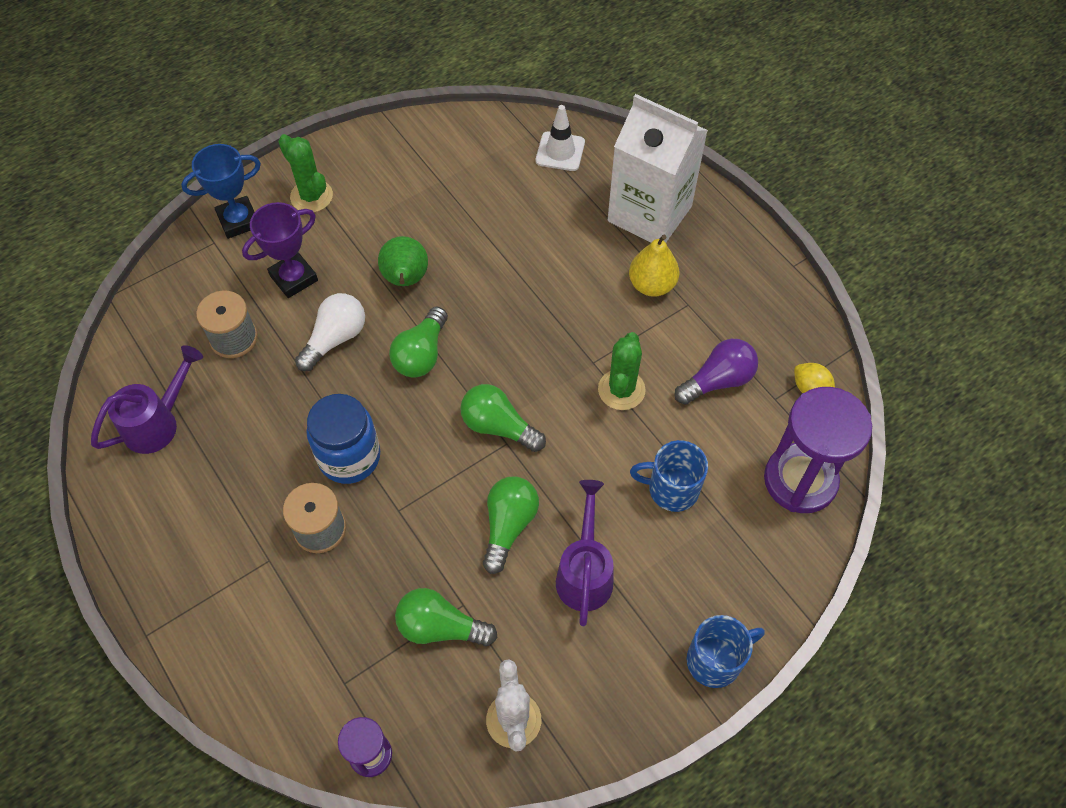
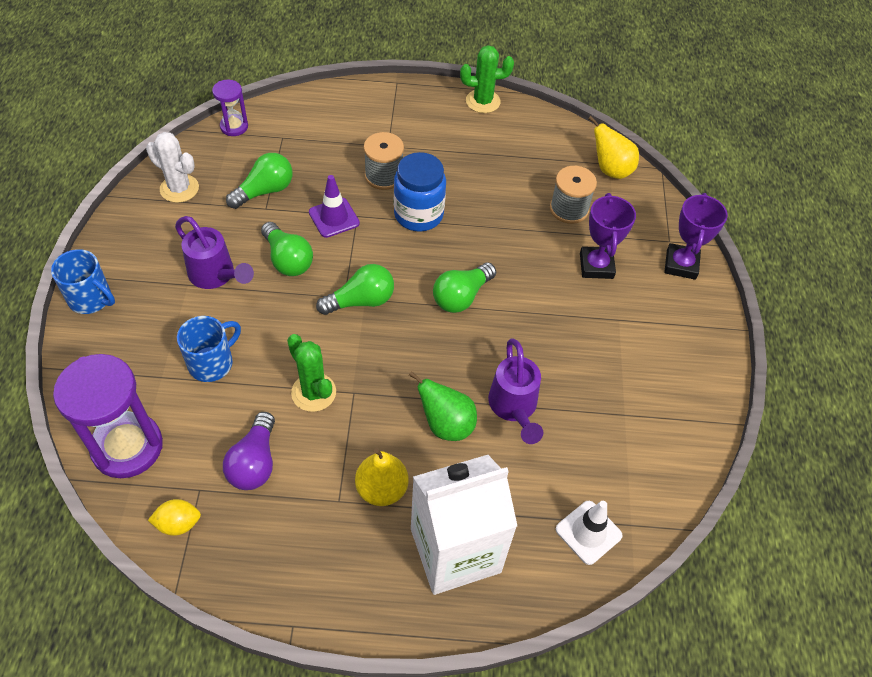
camera: 125 degrees right, 5 degrees down
purple watering can [91,345,203,454] -> purple watering can moved to [488,338,543,444]
blue trophy [181,144,261,239] -> purple trophy [664,193,728,280]
green cactus [278,134,333,212] -> green cactus moved to [460,45,514,113]
white light bulb [295,293,365,371] -> none
green pear [378,236,428,286] -> green pear moved to [409,371,477,441]
green light bulb [389,306,448,378] -> green light bulb turned 105 degrees counterclockwise [433,263,496,313]
blue mug [687,615,765,688] -> blue mug turned 75 degrees counterclockwise [51,249,115,314]
none -> purple traffic cone [309,175,360,238]
none -> yellow pear [588,116,639,179]

